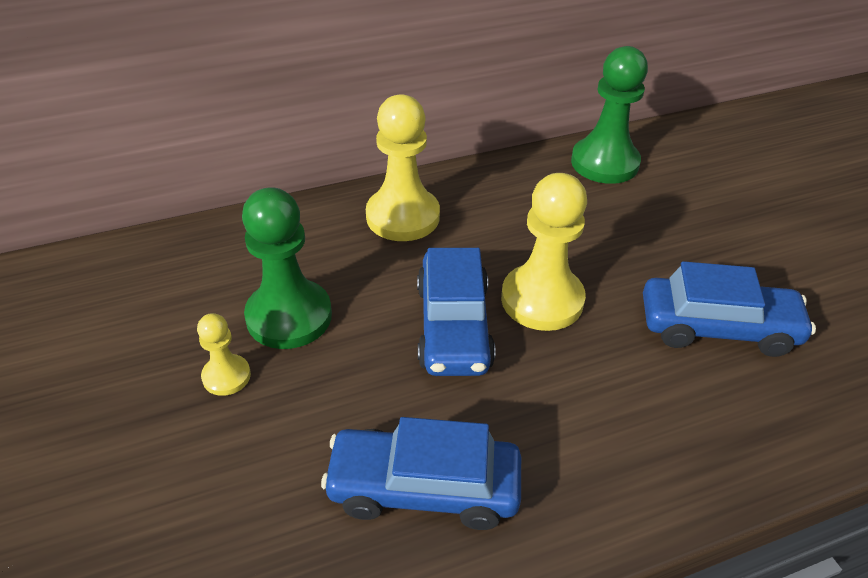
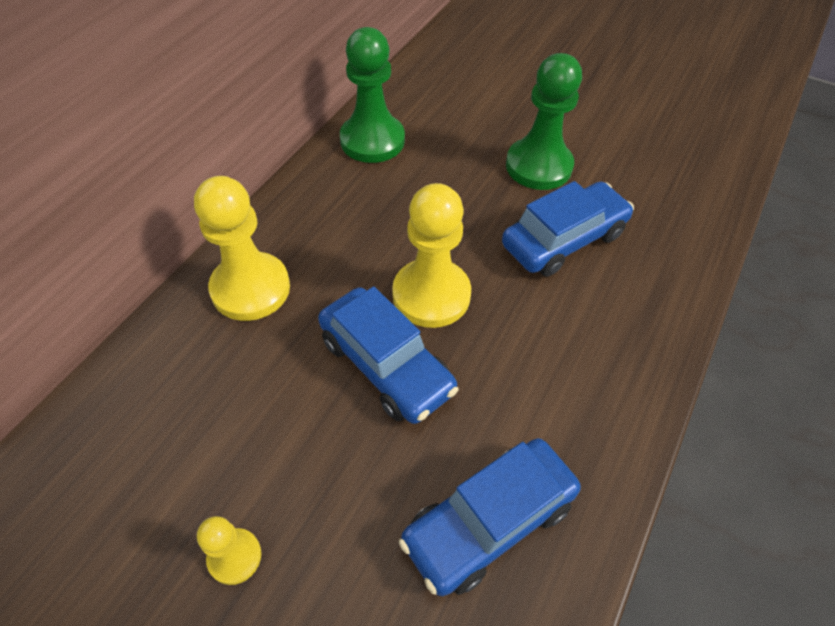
camera: 40 degrees left, 10 degrees up
green pawn [242,187,332,349] -> green pawn moved to [506,53,582,190]

